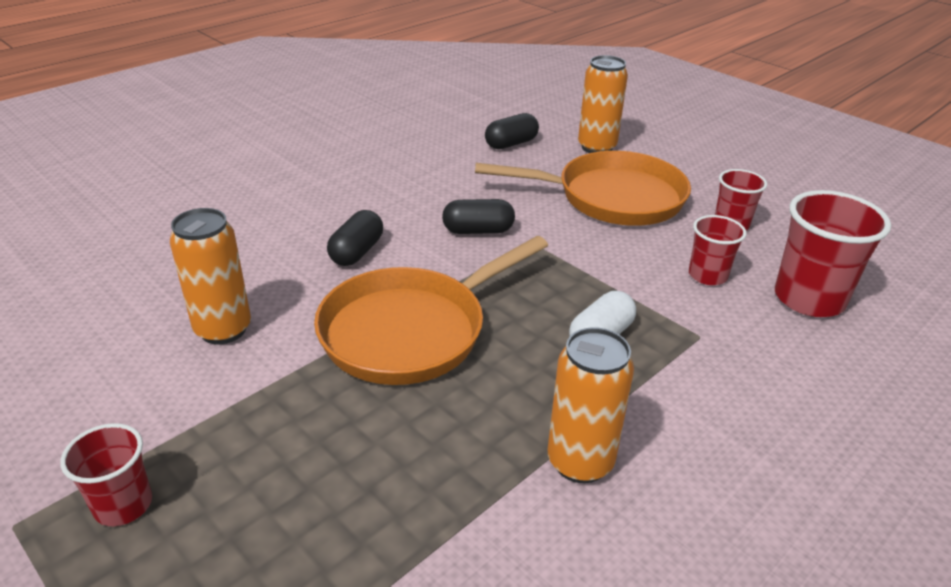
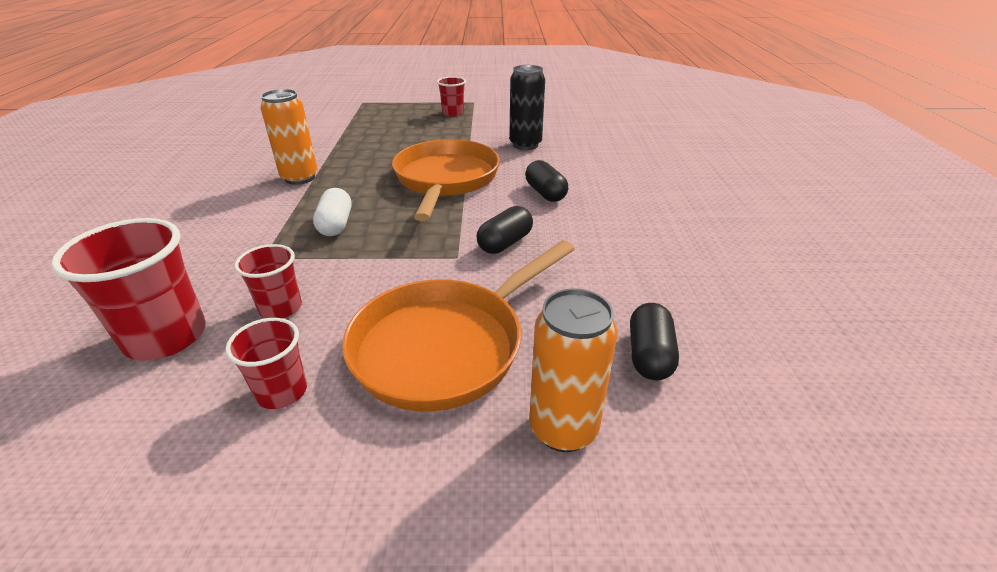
camera: 135 degrees right, 0 degrees up
orange can [170,208,251,345] -> black can [509,65,545,150]

